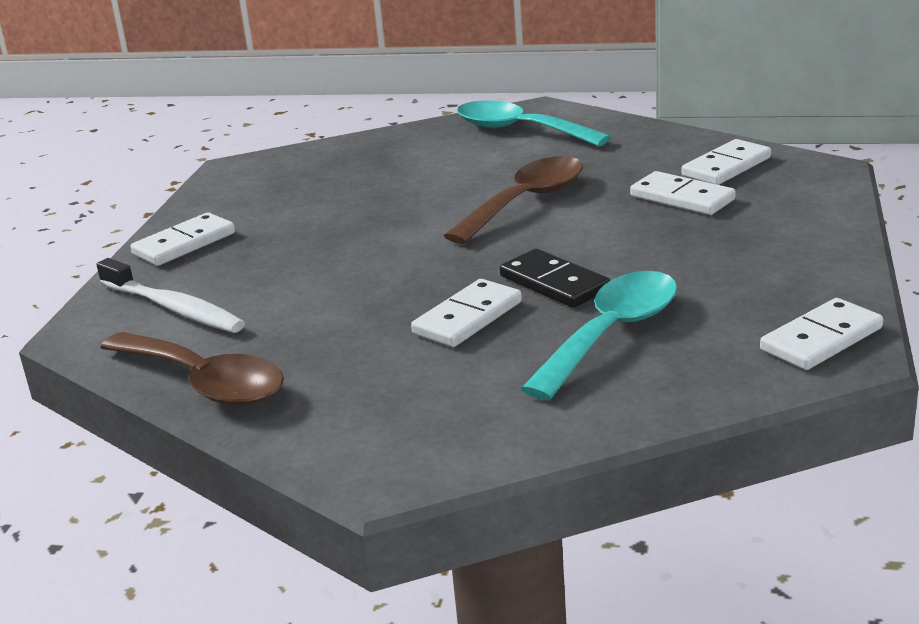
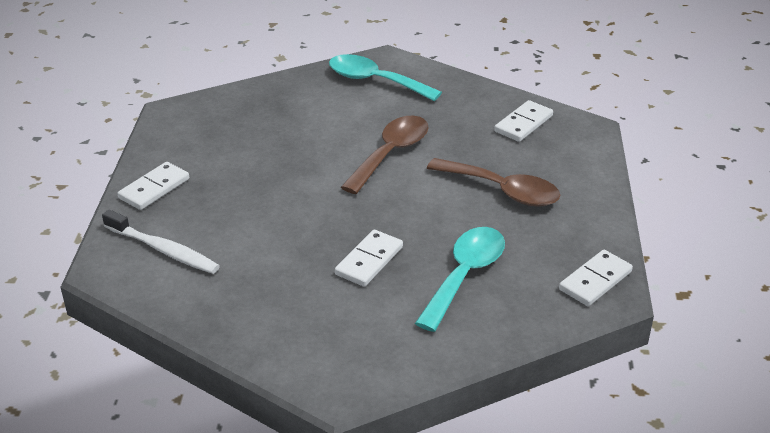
camera: 10 degrees left, 10 degrees up
brown spoon [100,332,284,406] -> brown spoon moved to [427,158,560,207]
black domino [500,249,610,308] -> none
white domino [630,171,736,215] -> none

